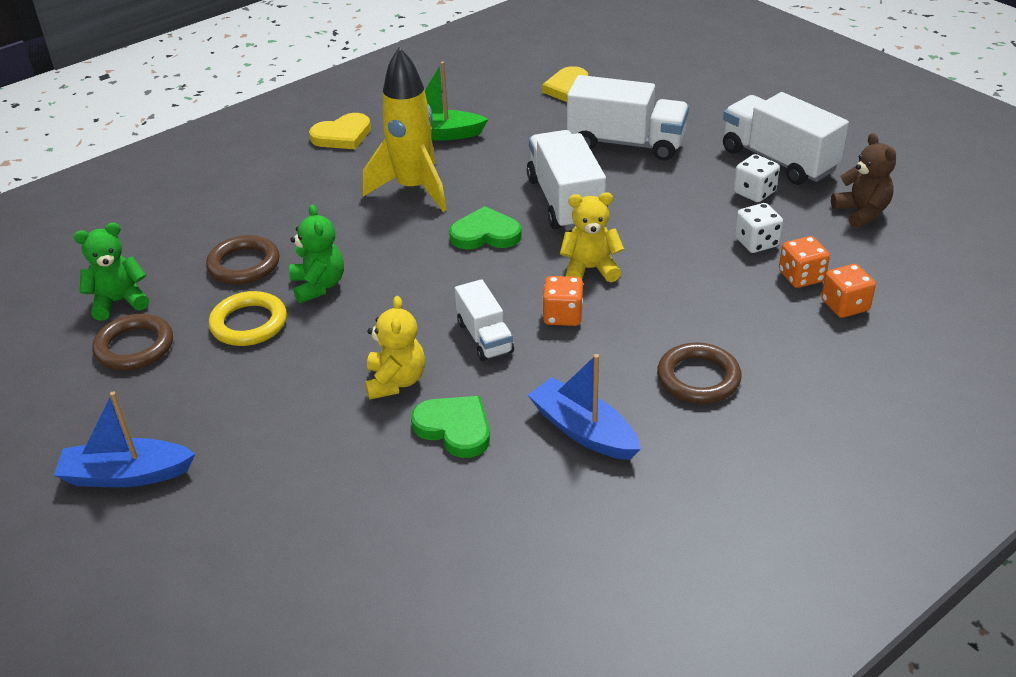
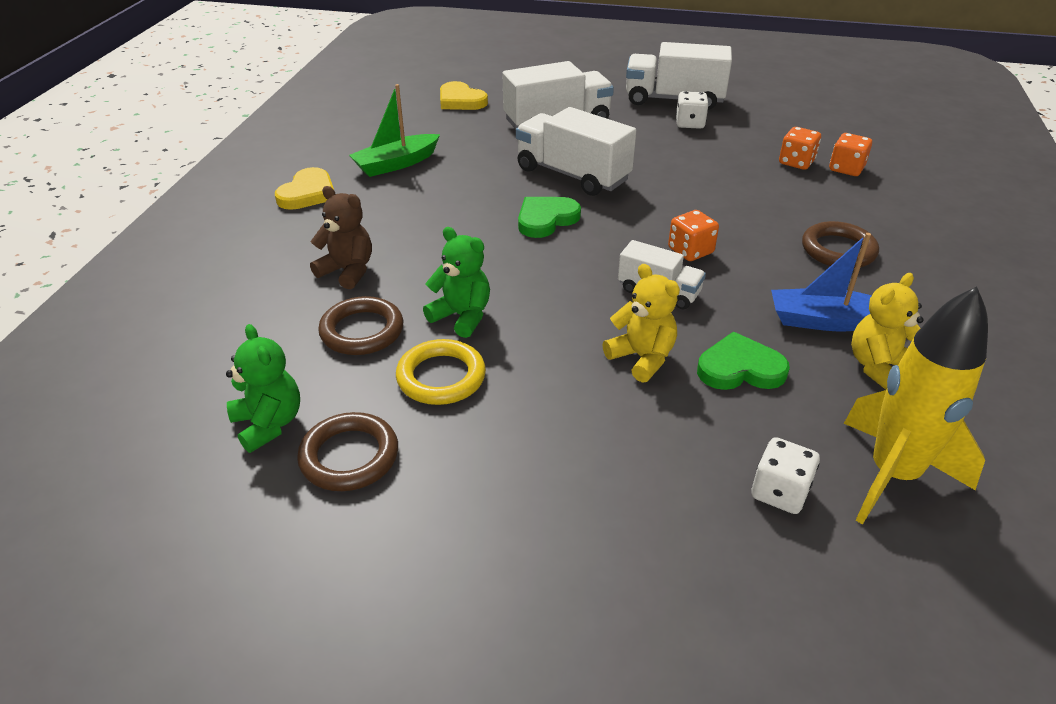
camera: 40 degrees left, 0 degrees up
blue boat [54,391,195,487] -> none
green teddy bear [74,222,149,321] -> green teddy bear turned 120 degrees clockwise [226,324,300,453]
yellow rocket [362,47,447,212] -> yellow rocket moved to [844,287,988,524]
yellow teddy bear [560,192,624,282] -> yellow teddy bear moved to [851,273,923,390]
white dice [735,203,783,253] -> white dice moved to [751,437,820,514]
brown teddy bear [831,133,896,228] -> brown teddy bear moved to [310,186,372,289]

